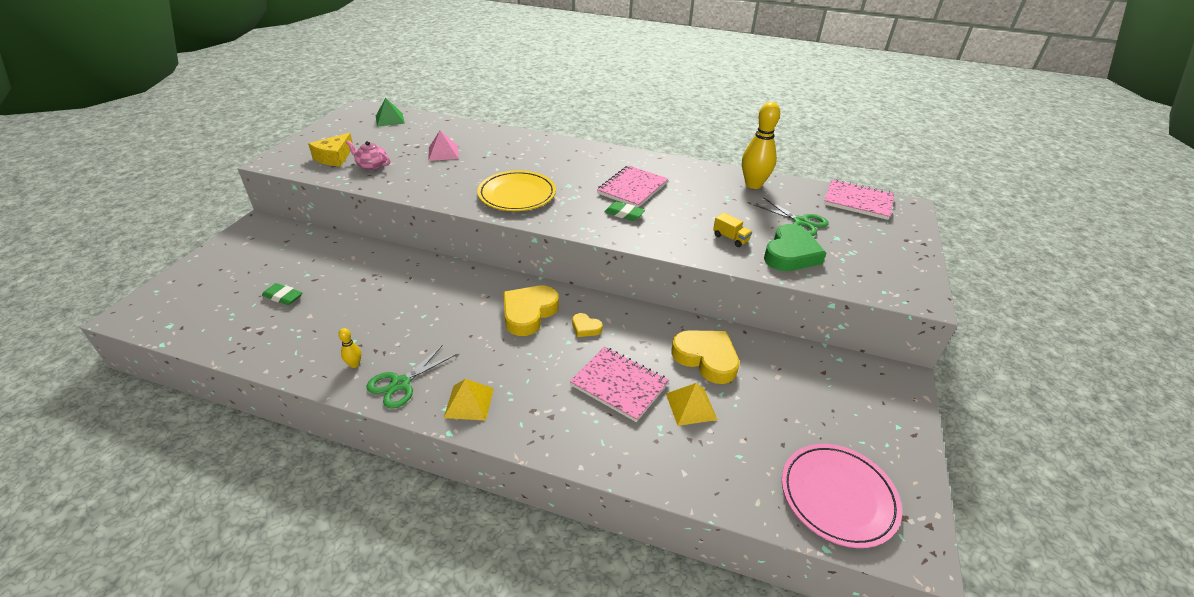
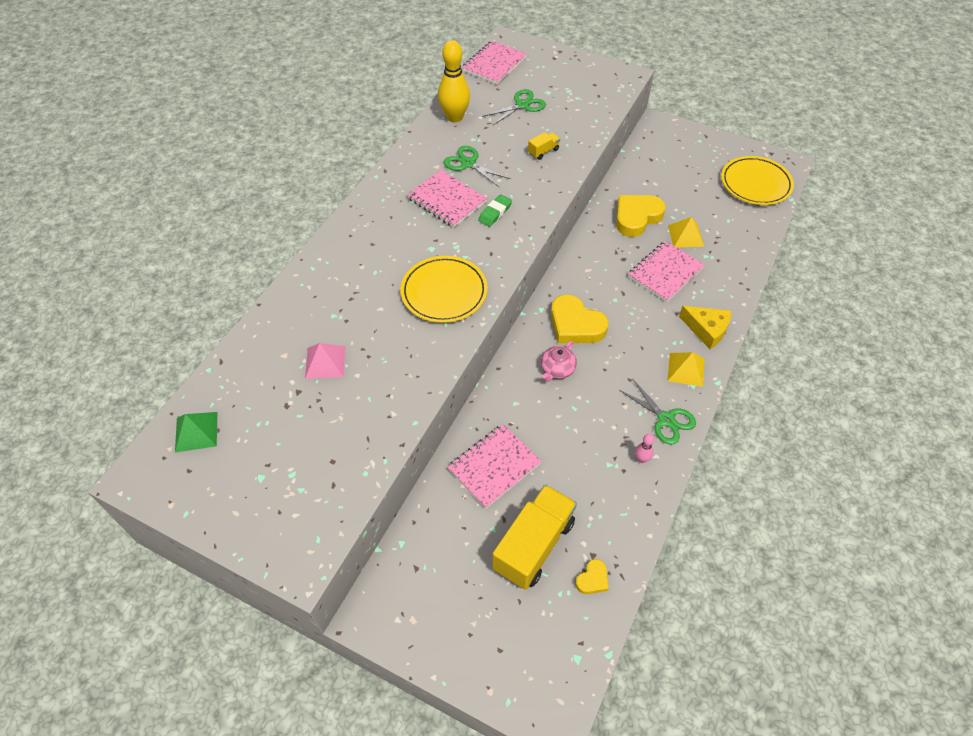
camera: 80 degrees left, 15 degrees up
green eraser [262,283,302,305] -> yellow truck [492,484,577,590]
yellow cheese [308,133,353,166] -> yellow cheese moved to [679,306,731,349]
yellow bowling pin [338,328,361,368] -> pink bowling pin [635,434,654,463]
pink teapot [346,140,390,170] -> pink teapot moved to [541,341,577,382]
yellow heart [572,313,603,337] -> yellow heart moved to [576,559,609,594]
green heart [764,224,826,271] -> none
pink plate [782,444,902,548] -> yellow plate [721,156,794,205]
none -> green scissors [444,146,511,188]
none -> pink notebook [448,424,542,508]

